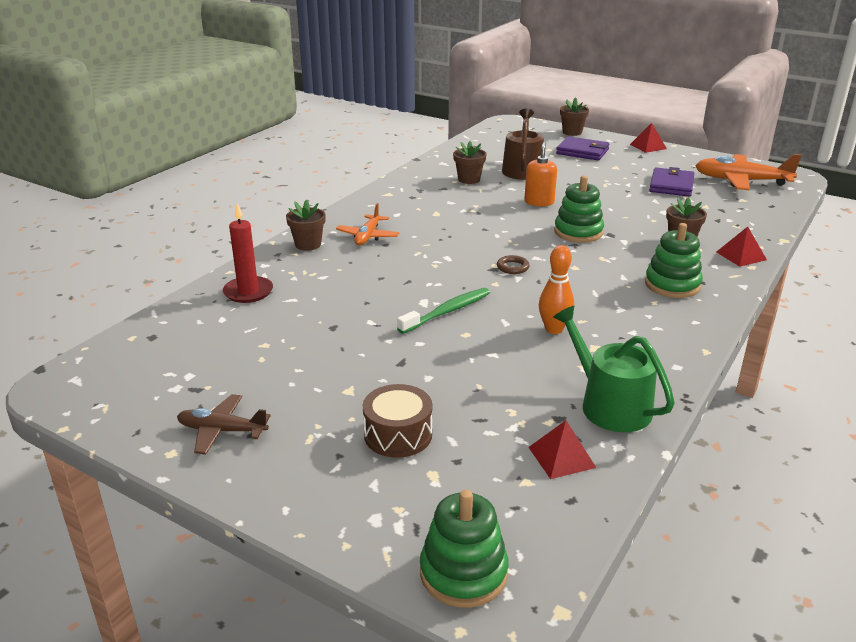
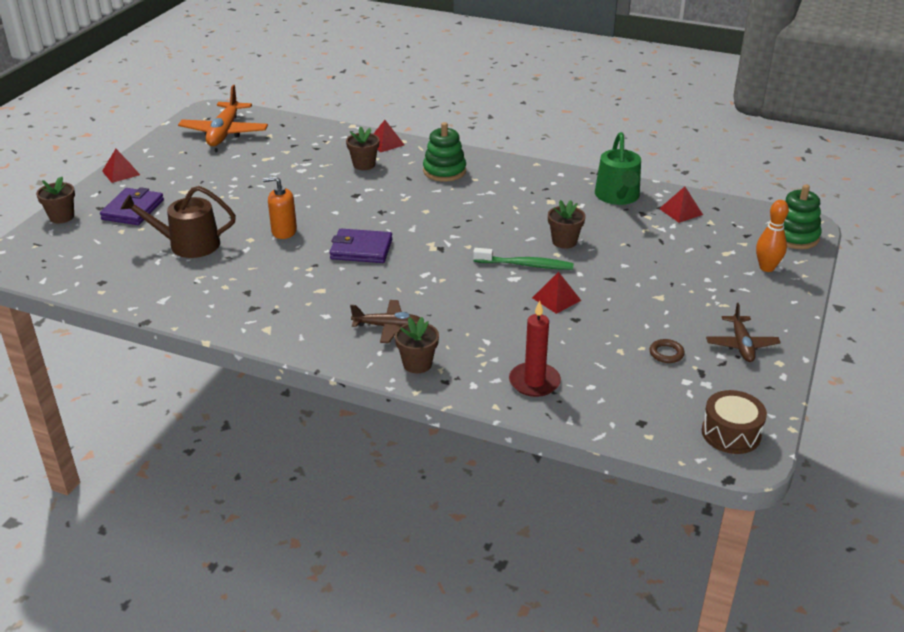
camera: 100 degrees left, 5 degrees up
orange plane [336,203,399,246] -> brown plane [350,300,420,343]
brown drum [363,384,432,458] -> brown drum moved to [702,390,767,454]
green toothbrush [397,288,490,334] -> green toothbrush turned 150 degrees clockwise [473,248,574,270]
brown flower pot [453,141,487,184] -> brown flower pot moved to [548,200,586,249]
brown ring [497,255,530,274] -> brown ring moved to [649,339,685,363]
orange bowling pin [539,245,574,334] -> orange bowling pin moved to [756,200,789,272]
green watering can [553,306,675,432] -> green watering can turned 45 degrees counterclockwise [595,132,641,205]
green stacking toy [554,176,604,243] -> none
purple wallet [649,167,694,197] -> purple wallet moved to [330,229,392,263]
none -> red pyramid [532,272,581,314]

